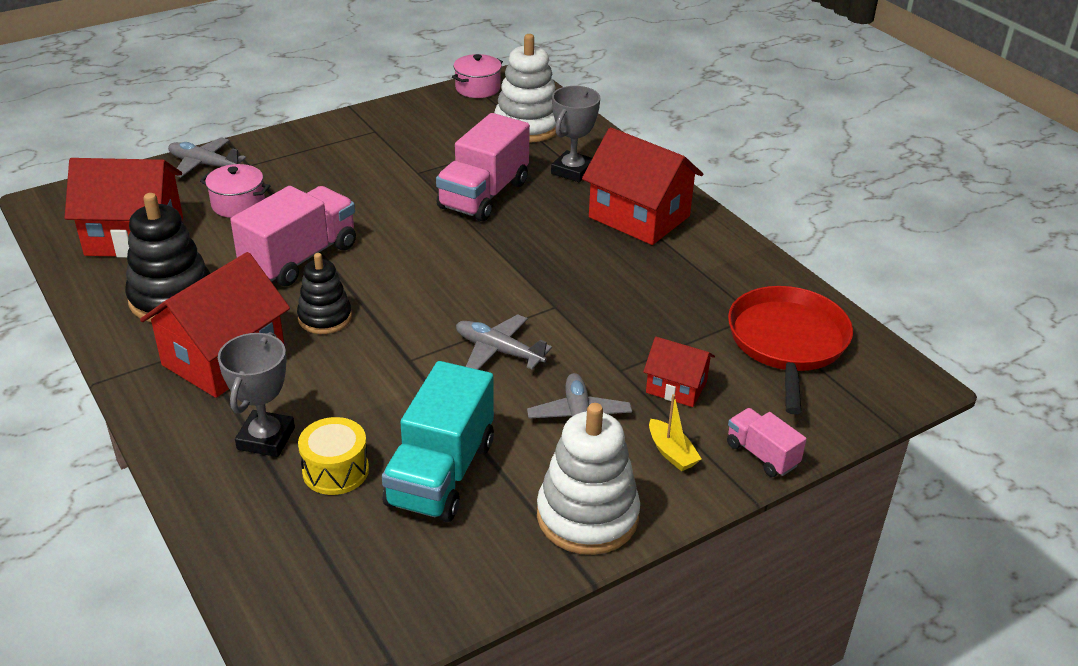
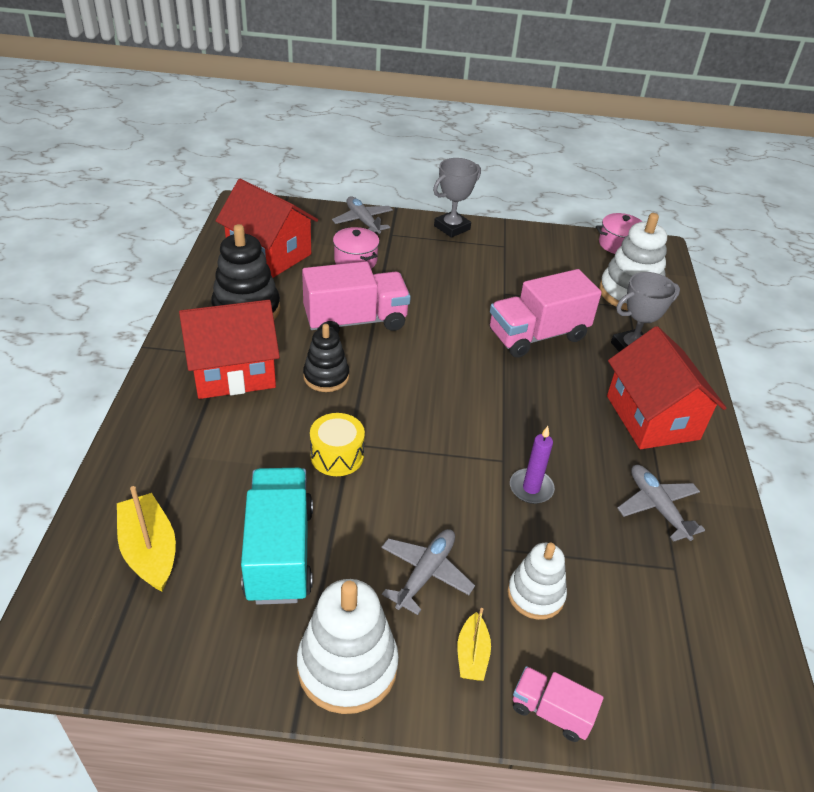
camera: 35 degrees right, 5 degrees up
grey trophy [218,332,295,457] -> grey trophy moved to [433,158,481,238]
yellow drum [298,417,369,495] -> yellow drum moved to [310,413,365,476]
turquoise truck [382,361,494,522] -> turquoise truck turned 120 degrees clockwise [241,468,313,605]
grey plane [456,314,552,370] -> grey plane moved to [617,465,705,542]
red house [643,337,715,407] -> white stacking toy [507,543,567,620]
pink truck [727,408,807,477] -> pink truck turned 60 degrees counterclockwise [513,666,603,742]
red pan [728,286,853,415] -> none
none -> yellow boat [117,486,176,591]
none -> purple candle [510,426,555,504]

